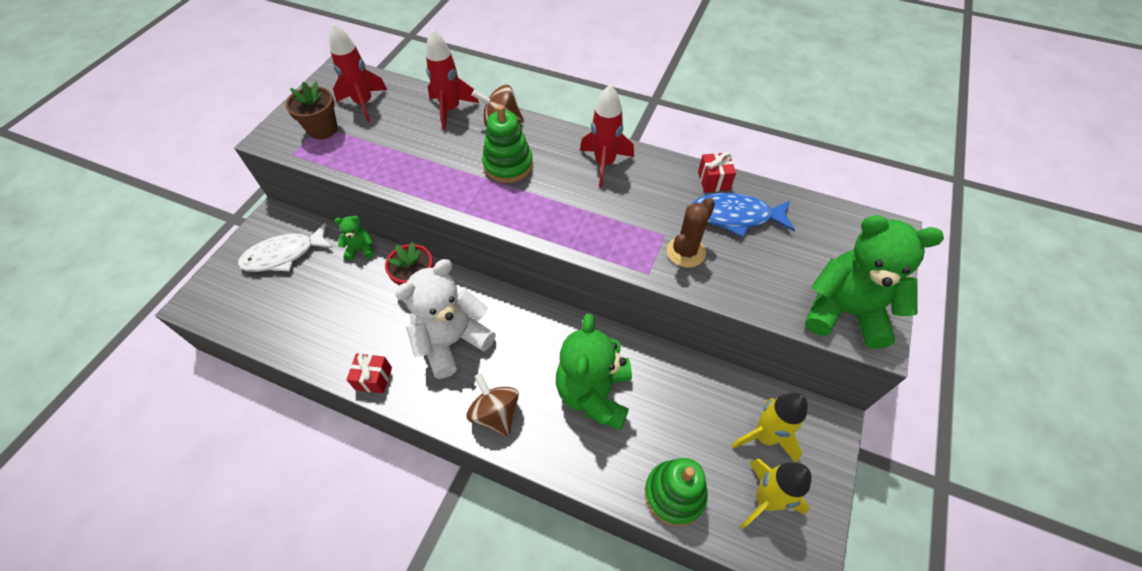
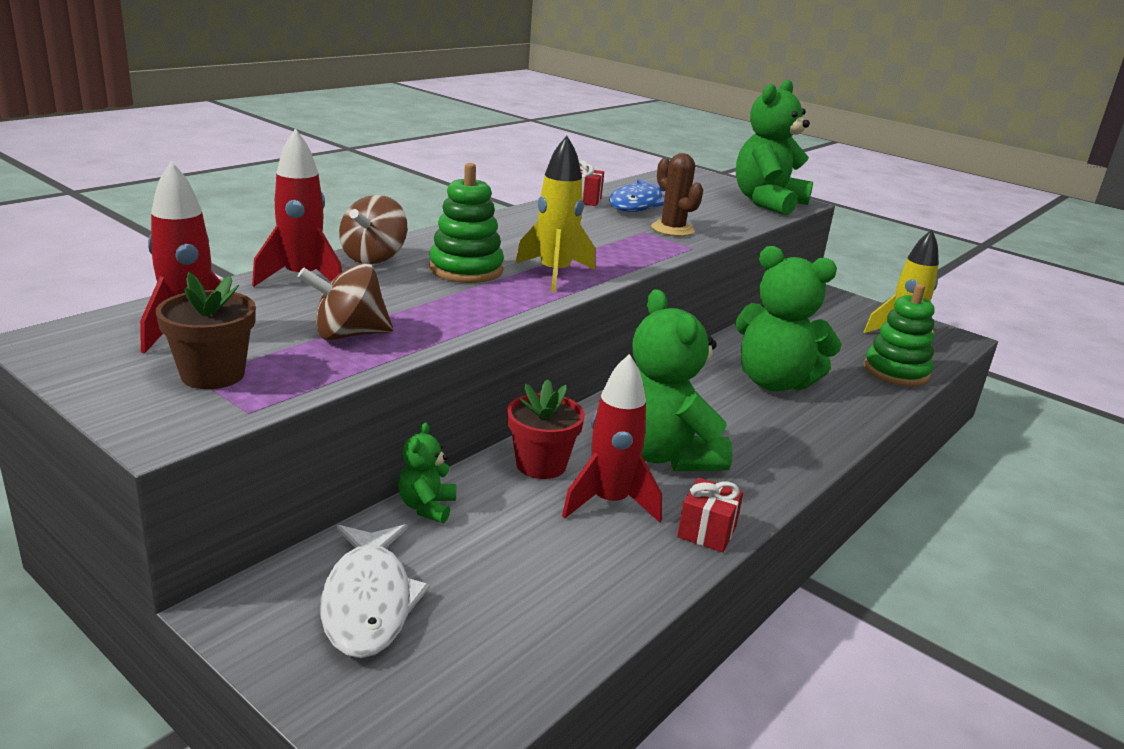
camera: 75 degrees left, 30 degrees down
white teddy bear [395,259,496,379] -> green teddy bear [633,289,733,471]
brown spinning top [467,373,519,436] -> brown spinning top moved to [298,263,393,340]
red rocket [580,84,634,187] -> red rocket moved to [562,354,662,522]
yellow rocket [731,392,808,463] -> yellow rocket moved to [516,136,595,292]

